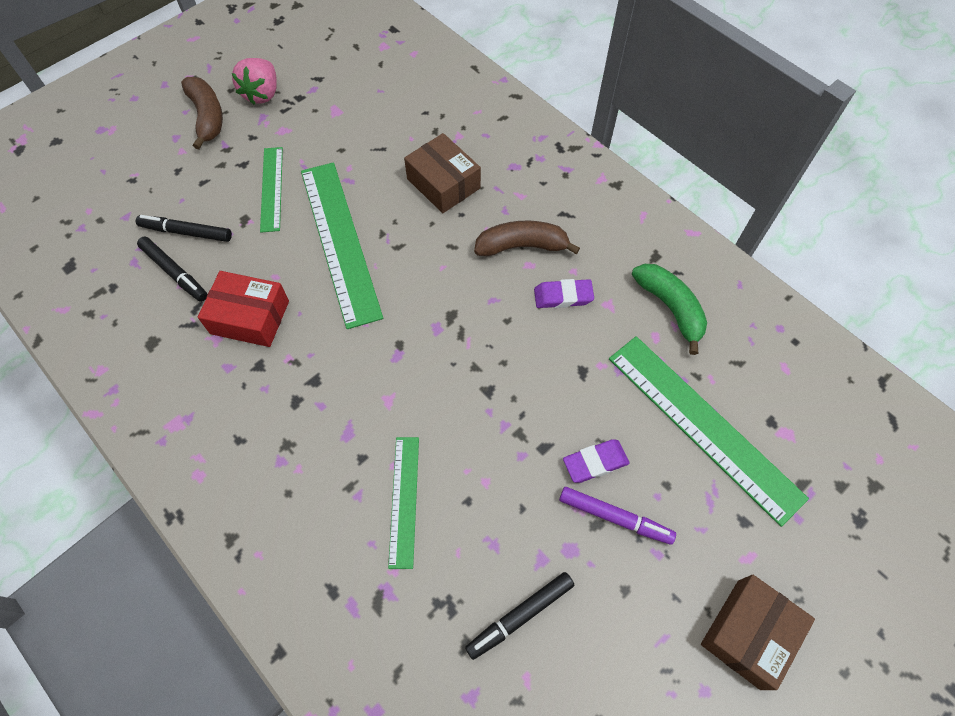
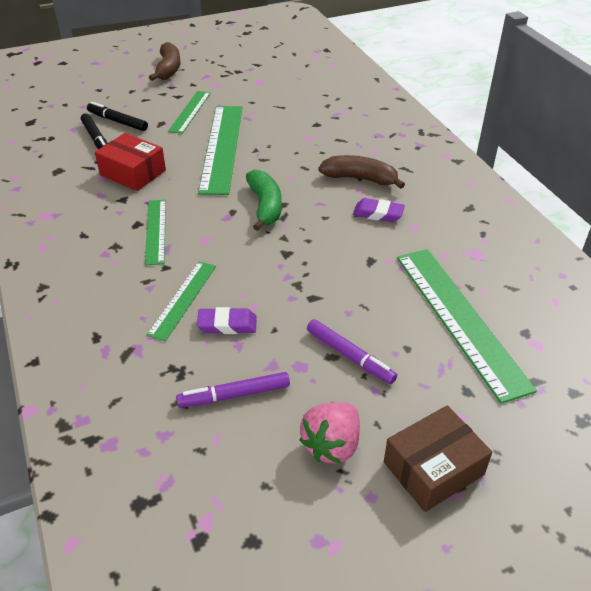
camera: 20 degrees right, 20 degrees down
pink strawberry [232,58,277,104] -> pink strawberry moved to [299,402,360,464]
brown box [404,133,481,213] -> none
black marker [465,572,574,660] -> purple marker [176,372,290,408]
purple eraser [563,439,630,483] -> purple eraser moved to [197,307,257,334]
green banana [632,264,707,355] -> green banana moved to [246,170,282,231]
none -> green ruler [145,200,166,265]

